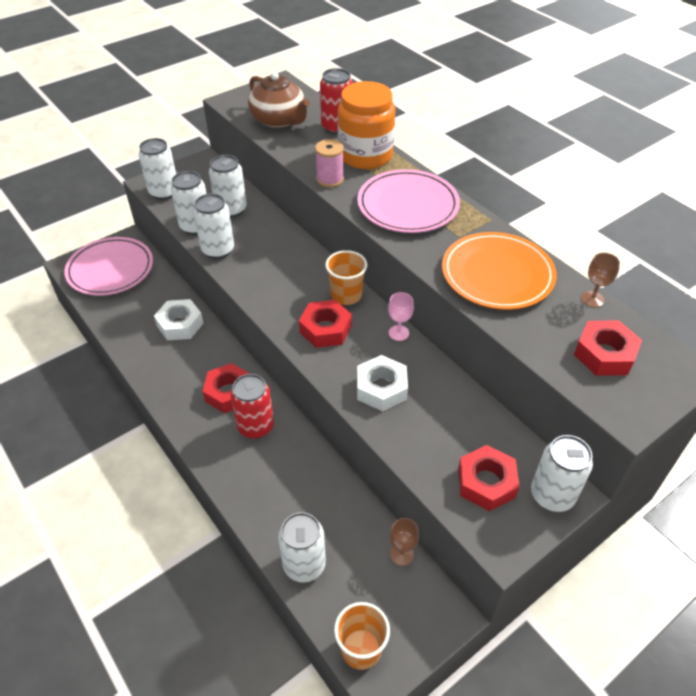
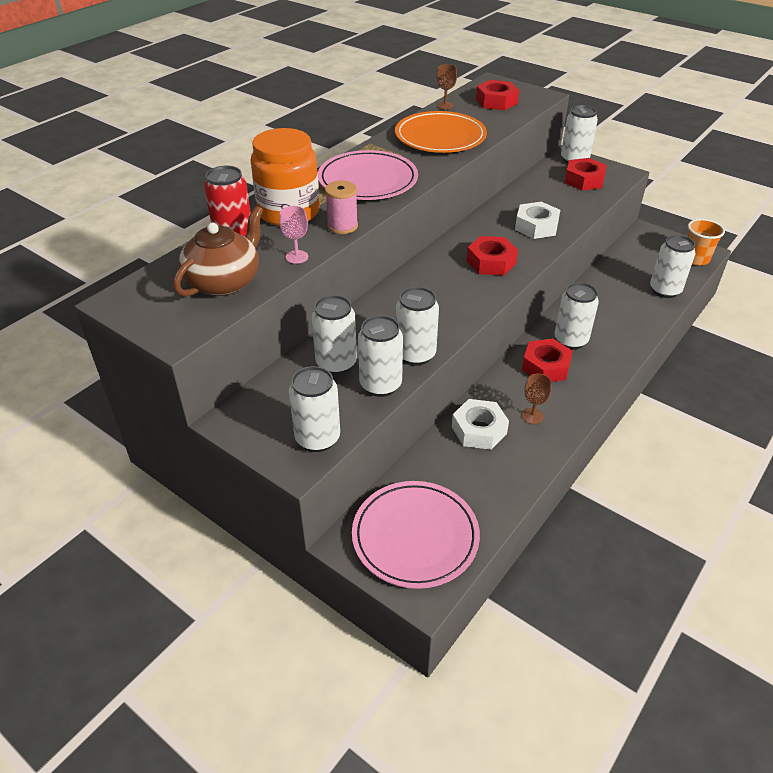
camera: 105 degrees left, 5 degrees down
red can [231,374,274,439] -> white can [554,282,599,350]
orange cup [325,250,367,305] -> none
pink goblet [388,292,414,341] -> pink goblet moved to [279,206,308,264]
brown goblet [390,518,419,566] -> brown goblet moved to [522,373,552,424]

